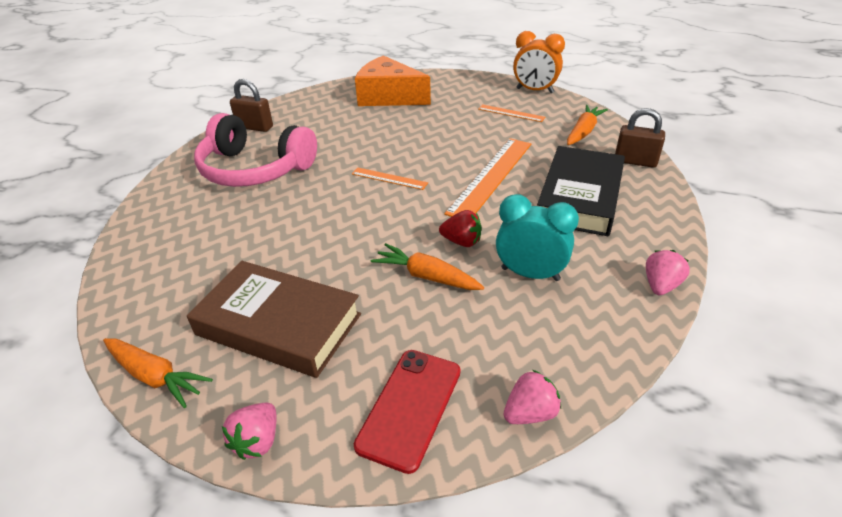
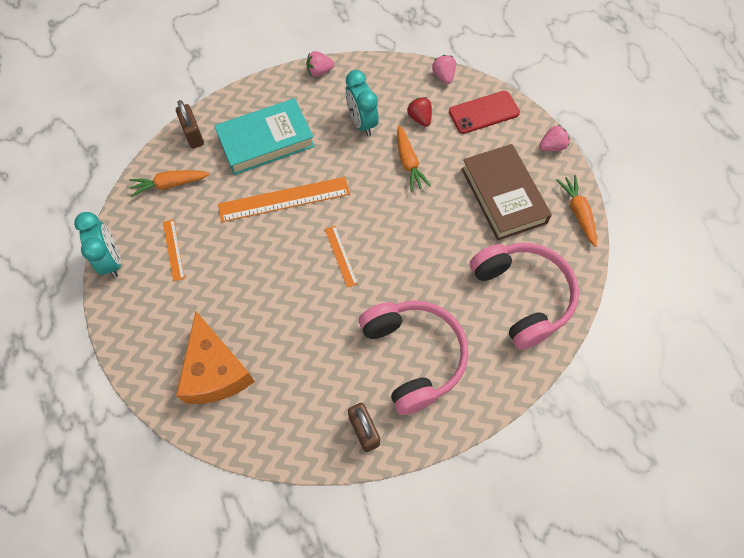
camera: 135 degrees left, 25 degrees up
red strawberry [439,210,482,247] -> red strawberry moved to [407,97,432,127]
pink strawberry [503,370,561,424] -> pink strawberry turned 60 degrees clockwise [432,55,456,84]
orange clock [513,31,565,93] -> turquoise clock [74,212,121,278]
black book [537,146,625,236] -> turquoise book [214,98,315,175]
none -> pink headphones [470,243,579,350]

